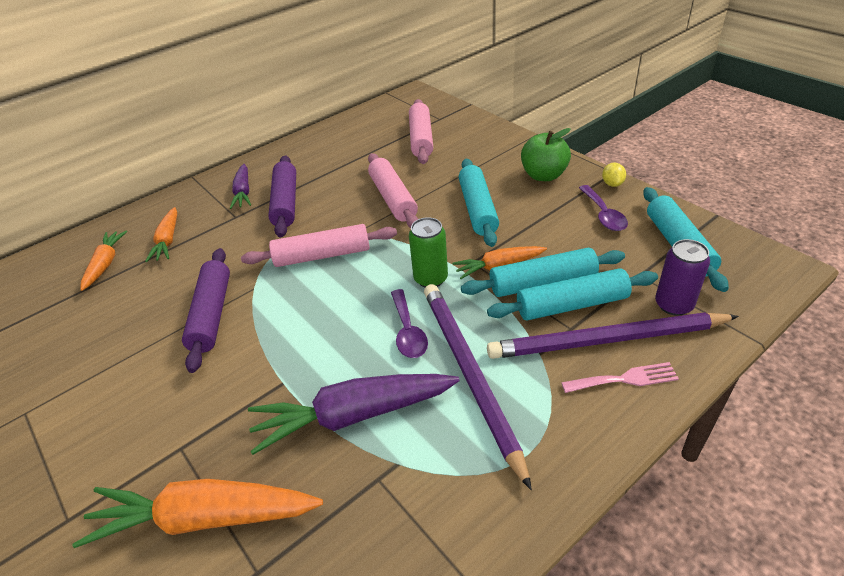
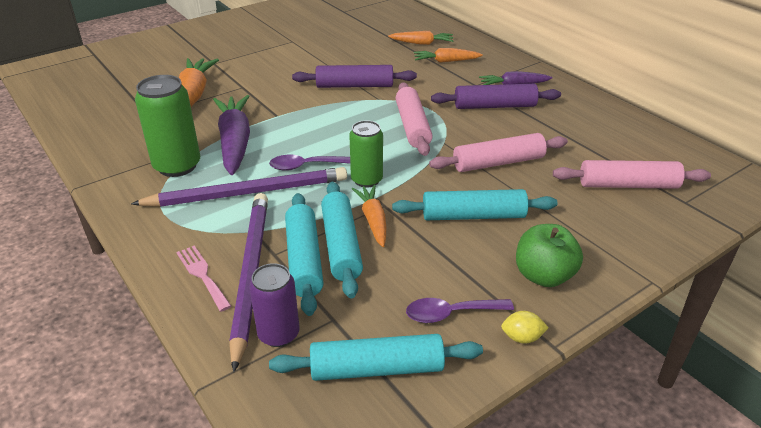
camera: 90 degrees right, 5 degrees down
pink fork [561,362,679,393] -> pink fork turned 150 degrees clockwise [176,245,232,312]
none -> green can [135,75,200,177]

